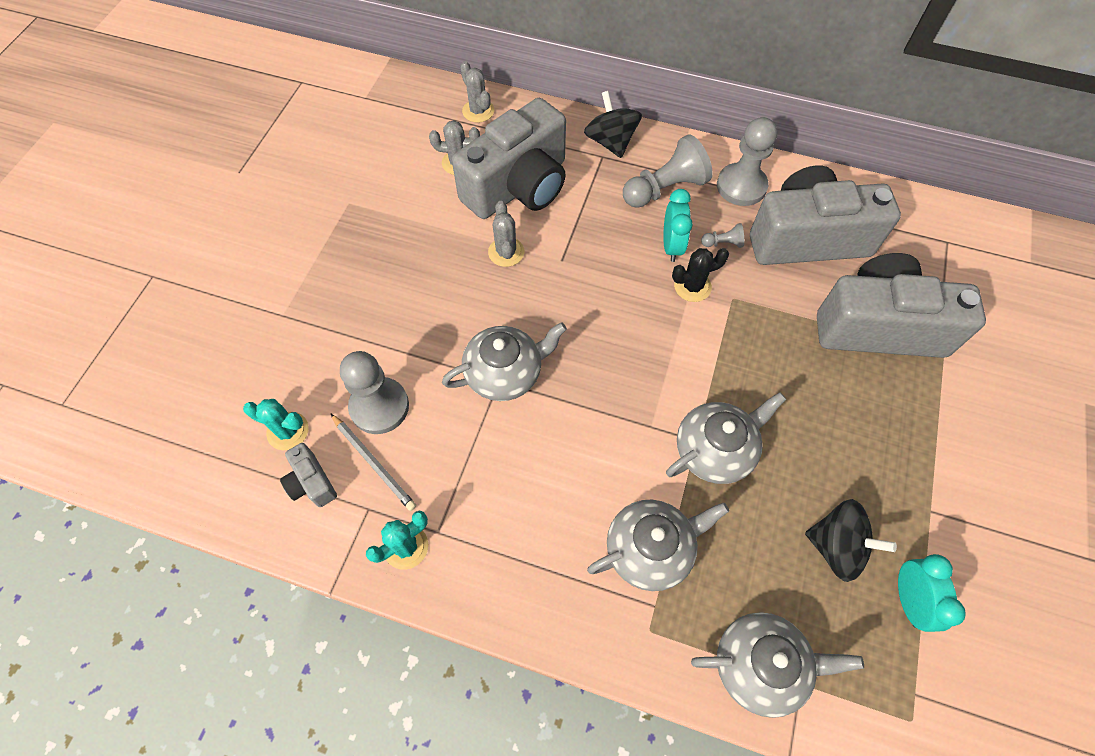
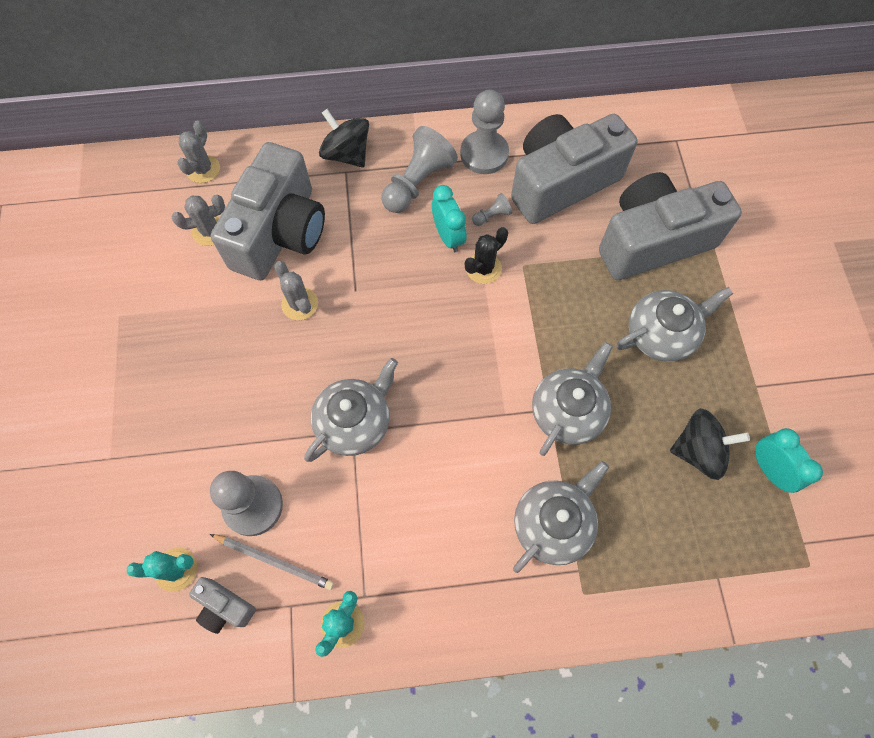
camera: 25 degrees left, 5 degrees up
grey cactus [460,61,495,123] -> grey cactus turned 75 degrees clockwise [177,120,220,183]
grey teapot [691,612,864,718] -> grey teapot moved to [616,287,733,362]

